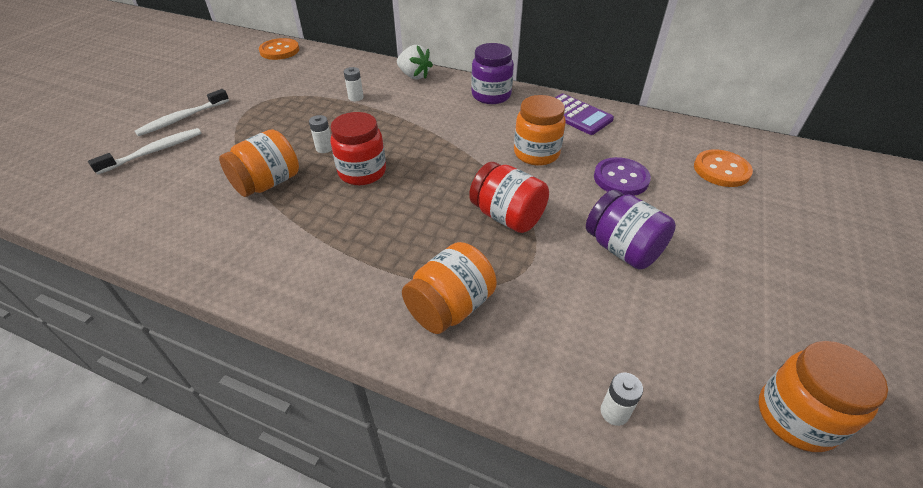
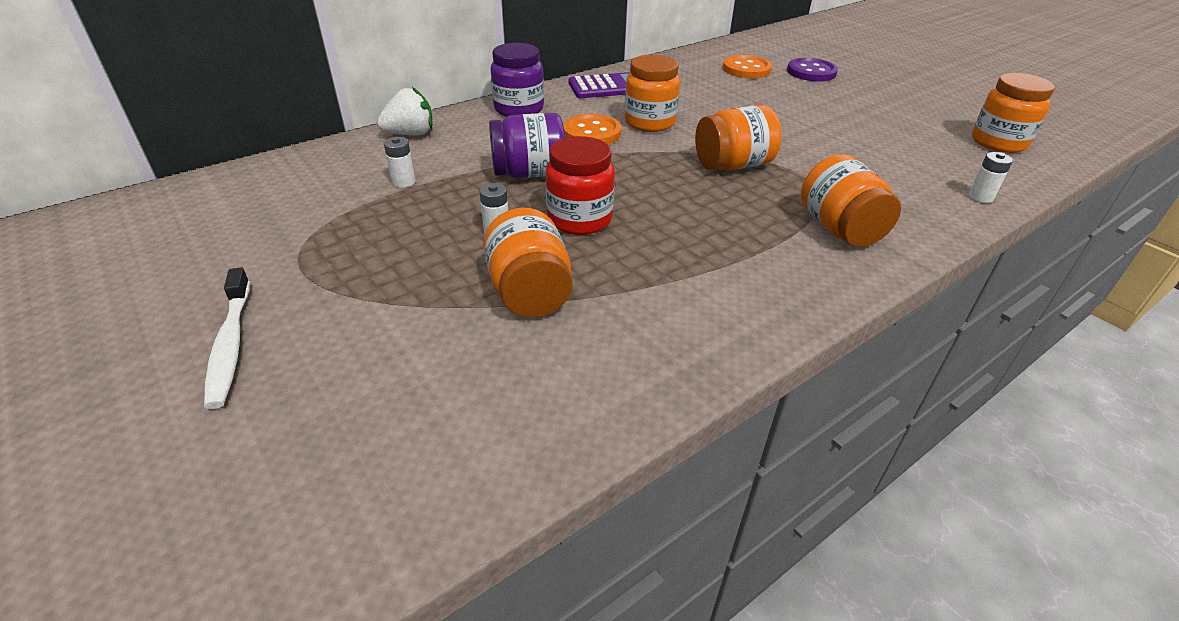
camera: 60 degrees left, 5 degrees down
white toothbrush [88,128,201,175] -> none
orange button [259,38,299,60] -> orange button moved to [563,114,622,144]
red jar [469,162,549,233] -> orange jar [695,105,782,171]
purple jar [586,190,676,270] -> purple jar moved to [489,113,565,178]
purple button [594,157,651,196] -> purple button moved to [787,58,838,81]

